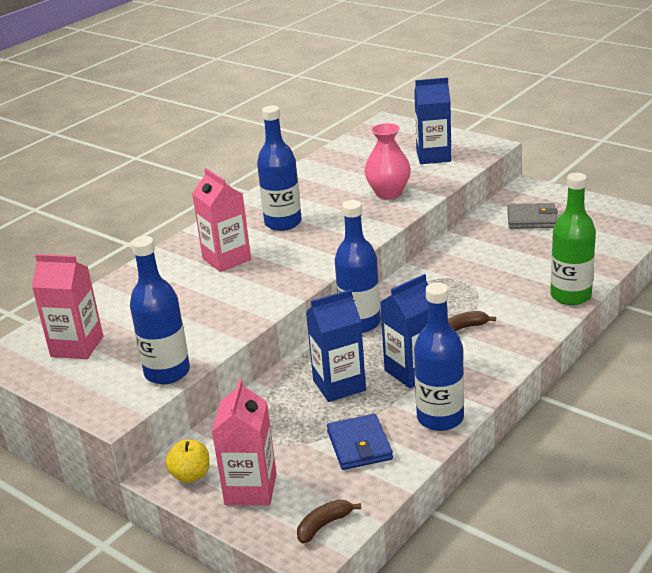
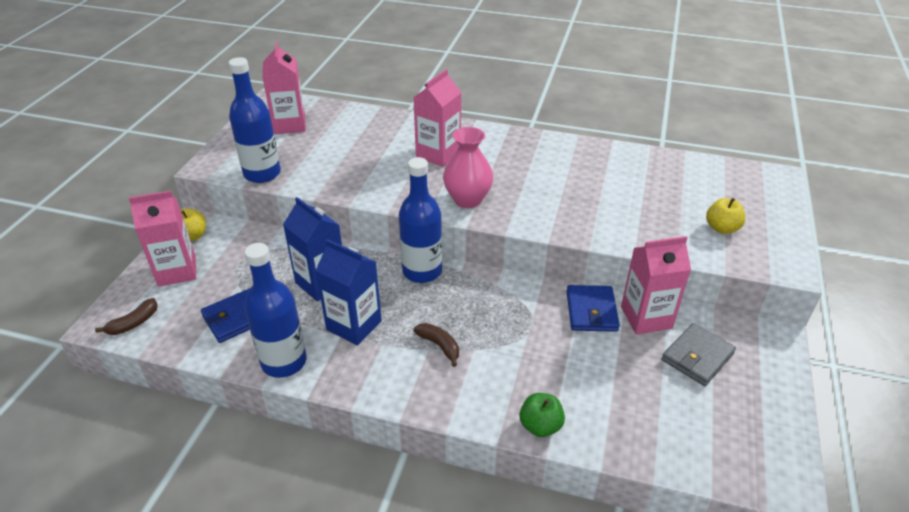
camera: 65 degrees right, 10 degrees up
blue bottle [257,106,302,231] -> none
brown banana [297,500,361,544] -> brown banana turned 105 degrees clockwise [95,298,158,335]
pink vase [364,123,411,199] -> pink vase moved to [443,127,493,208]
blue carton [414,77,451,164] -> yellow apple [706,198,746,234]
grey wallet [507,203,558,229] -> grey wallet turned 60 degrees clockwise [662,323,736,386]
green bottle [550,173,596,305] -> green apple [520,393,565,437]
none -> blue wallet [566,285,620,332]
none -> pink carton [621,236,691,334]

